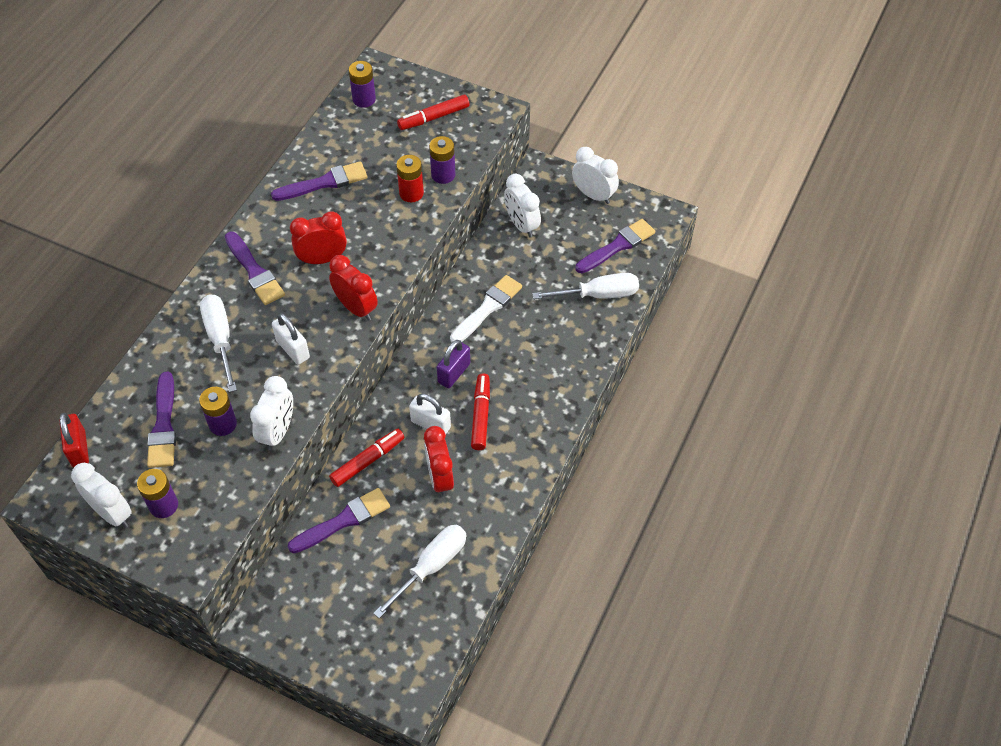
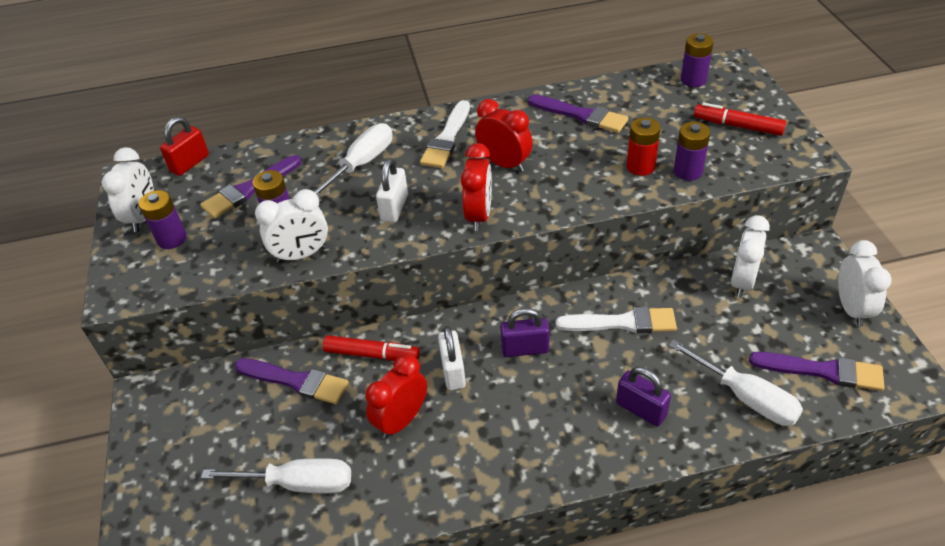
camera: 55 degrees right, 10 degrees down
purple brush [225,232,285,305] -> white brush [420,100,470,168]
red marker [471,373,490,450] -> none
none -> purple padlock [616,367,671,426]

